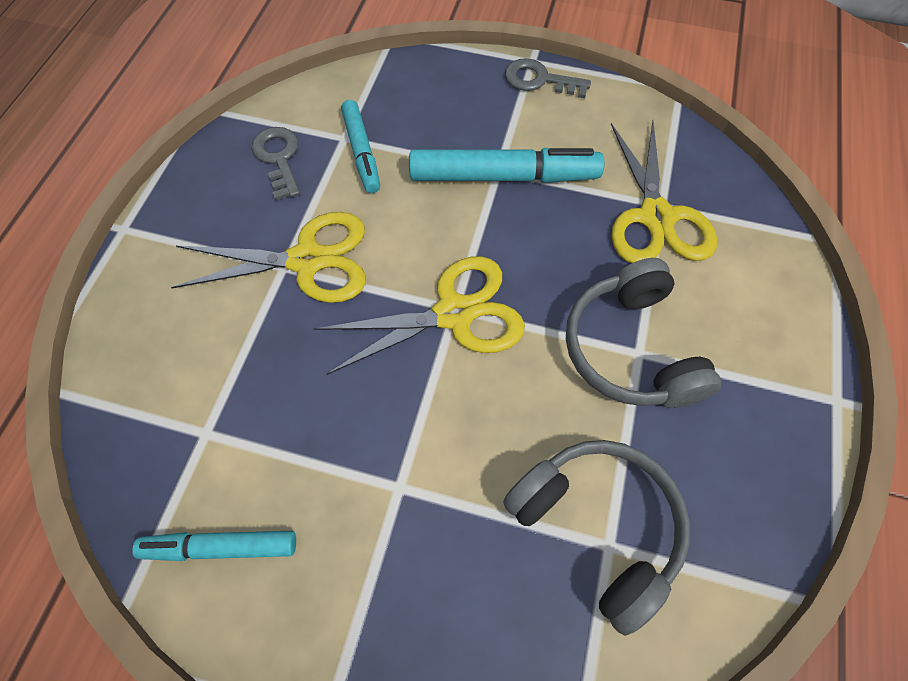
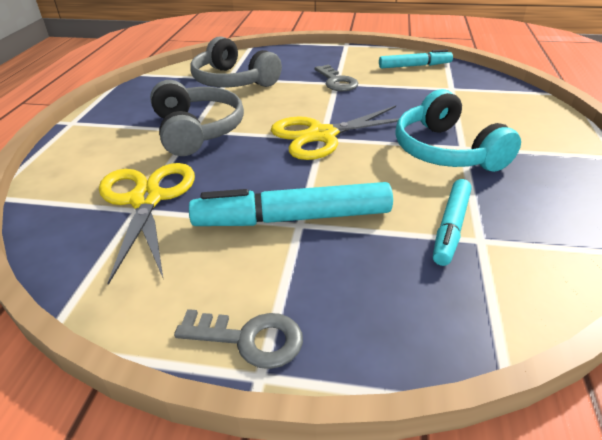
camera: 175 degrees right, 25 degrees down
yellow scissors [171,212,366,303] -> turquoise headphones [395,89,521,172]
grey key [252,127,300,200] -> grey key moved to [315,64,358,91]
turquoise marker [341,100,380,193] -> turquoise marker turned 135 degrees counterclockwise [433,179,472,266]

